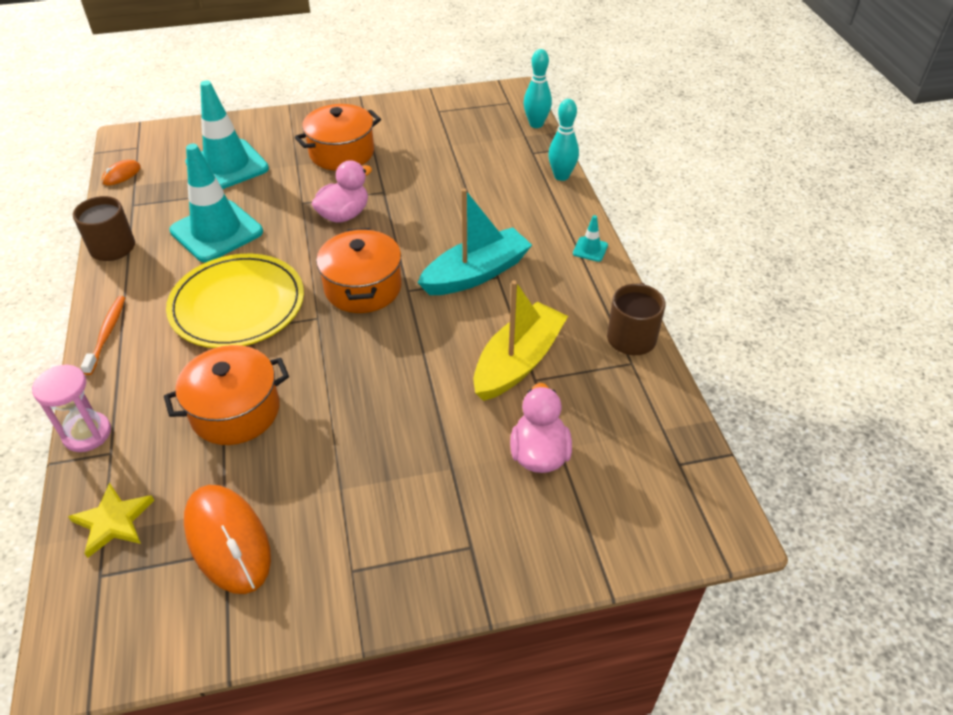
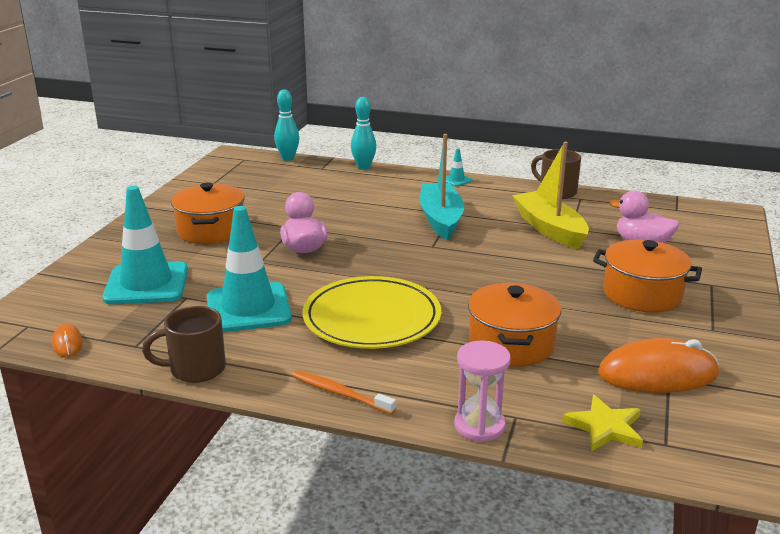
camera: 60 degrees left, 20 degrees down
orange pot [316,228,402,313] -> orange pot moved to [593,239,702,313]

